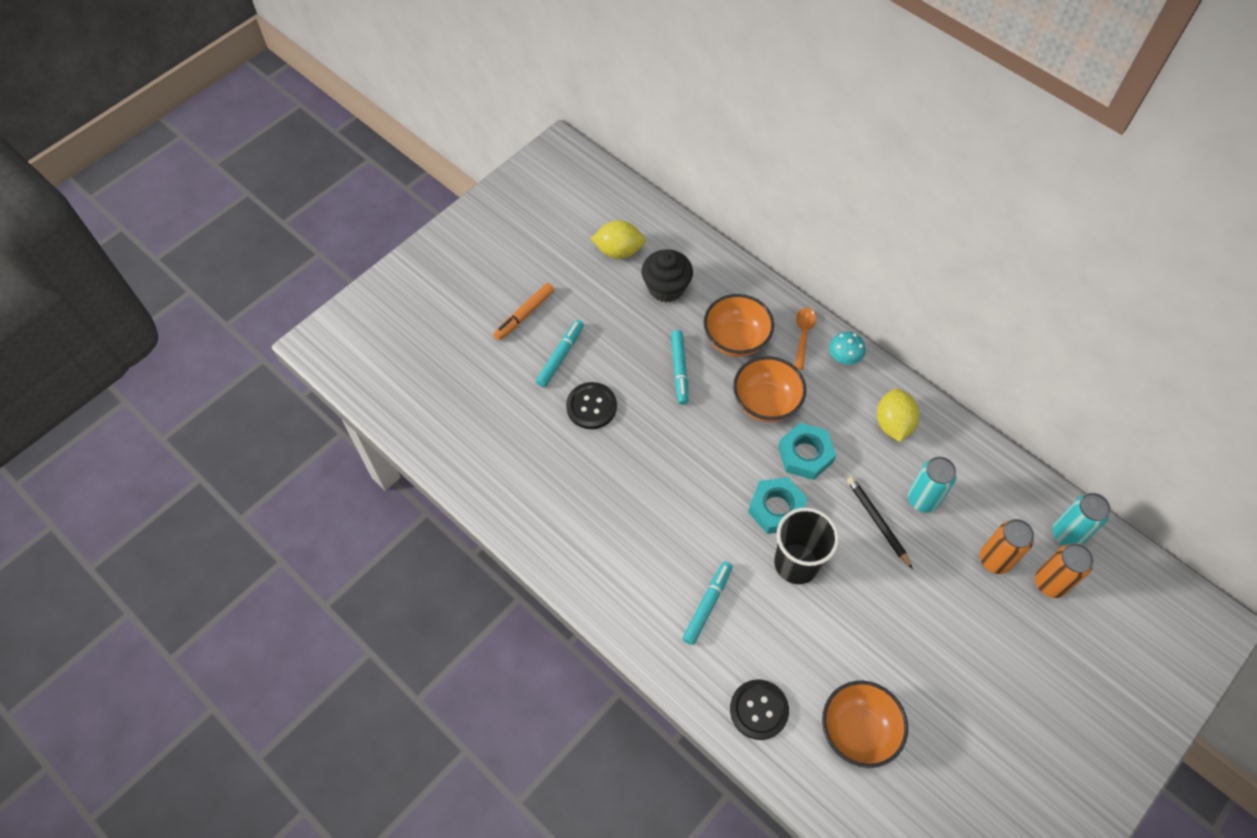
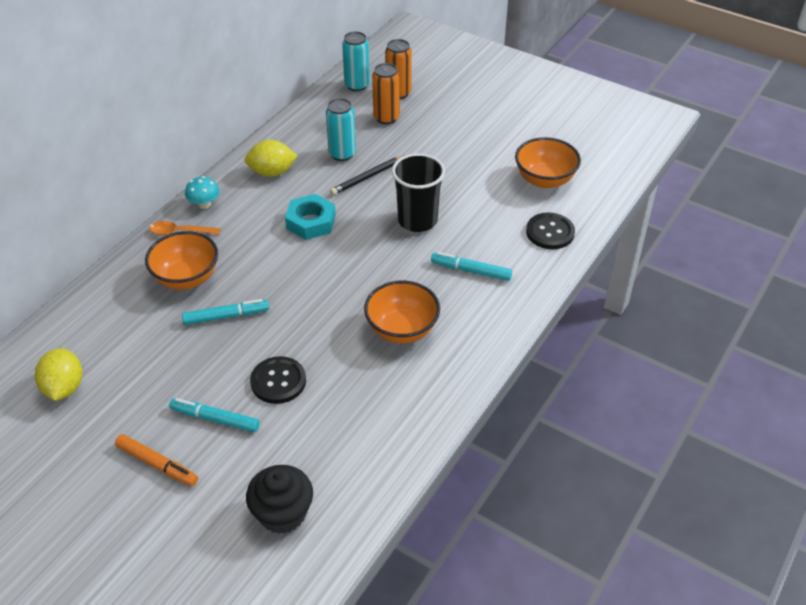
camera: 100 degrees left, 15 degrees down
black cupcake [642,249,693,302] -> black cupcake moved to [246,465,313,534]
orange bowl [733,356,806,422] -> orange bowl moved to [364,281,440,344]
turquoise nut [748,477,808,534] -> none

